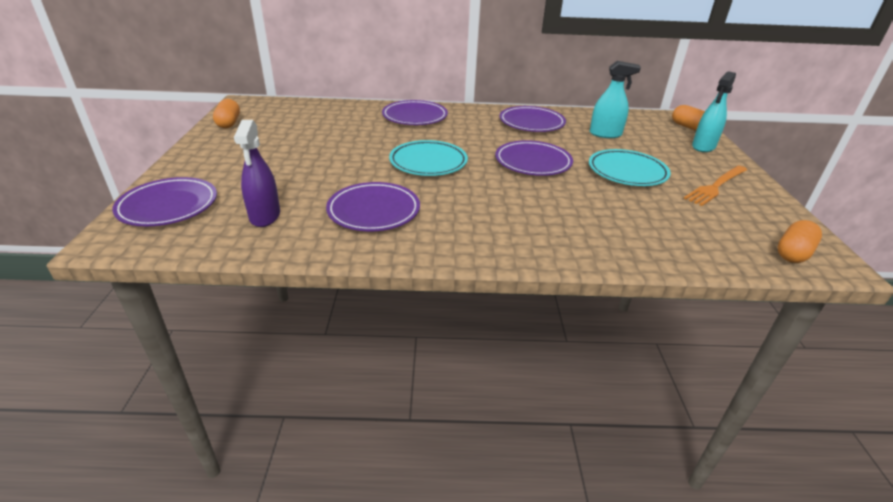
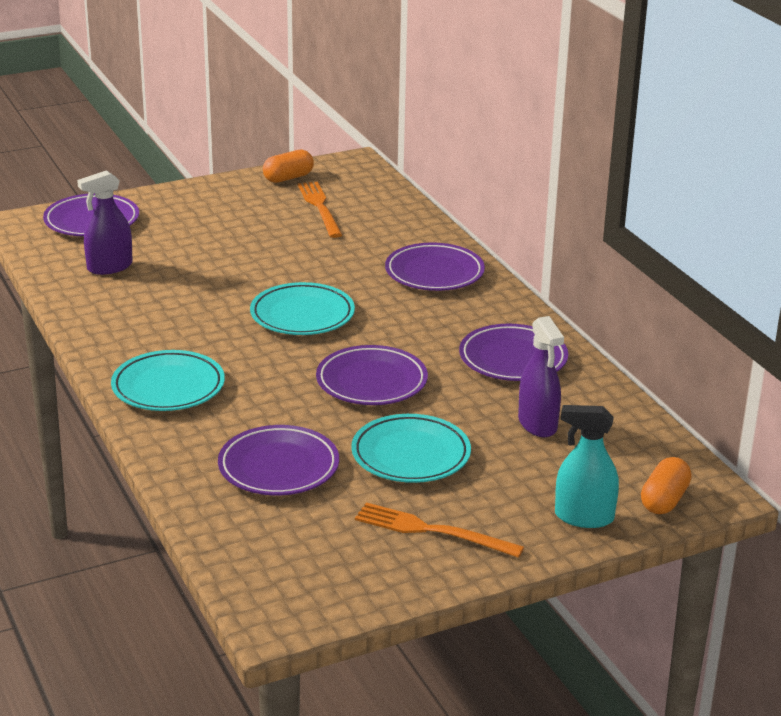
camera: 65 degrees right, 5 degrees down
purple plate [326,182,420,231] -> purple plate moved to [218,425,339,495]
turquoise spray bottle [590,61,641,138] -> purple spray bottle [518,316,564,437]
orange capsule [777,220,822,263] -> none
none -> turquoise plate [111,350,225,411]
none -> orange fork [298,181,342,238]

